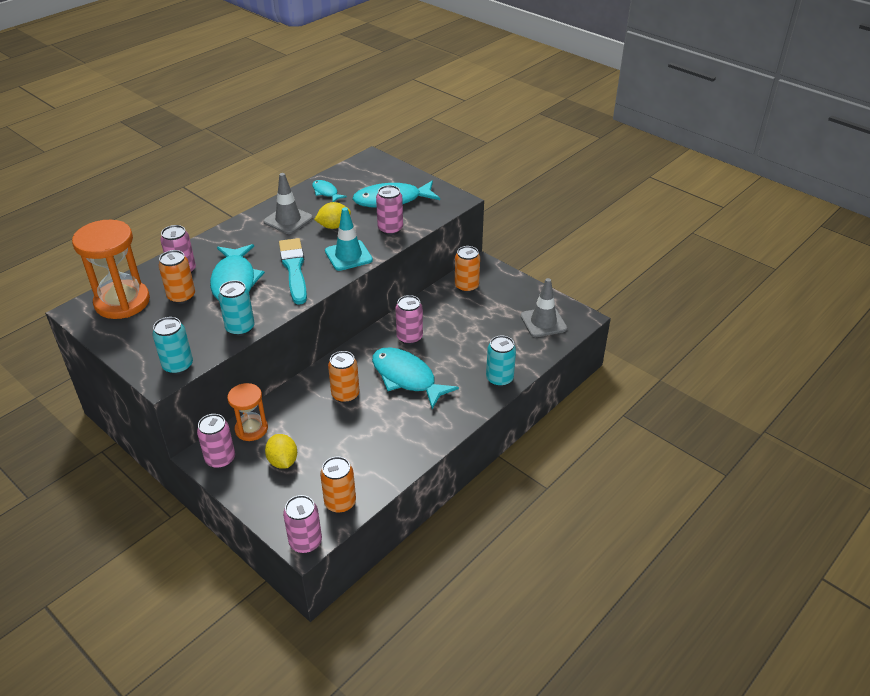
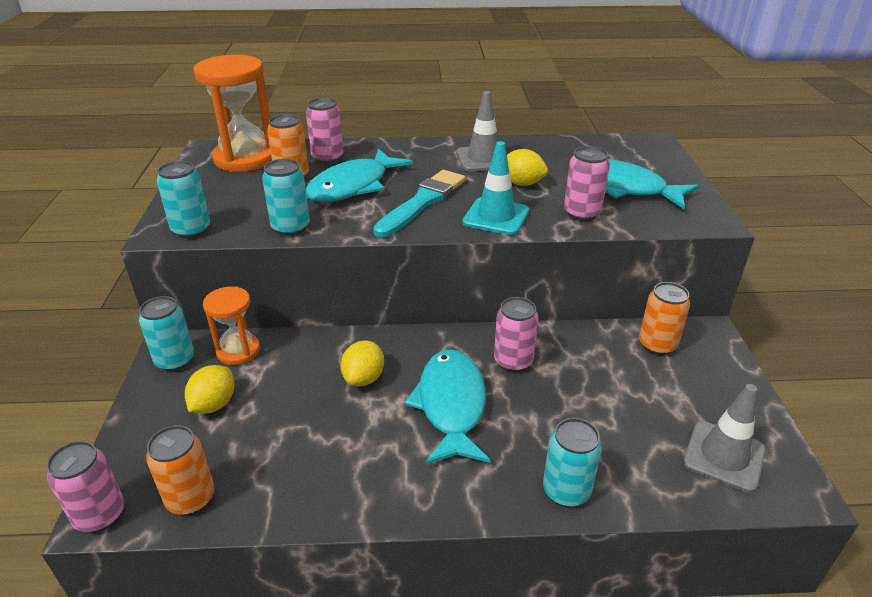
camera: 45 degrees right, 5 degrees down
pink can [197,414,235,469] -> turquoise can [139,296,194,371]
turquoise fish [312,180,347,202] -> none
orange can [328,351,360,403] -> yellow lemon [341,340,384,386]

